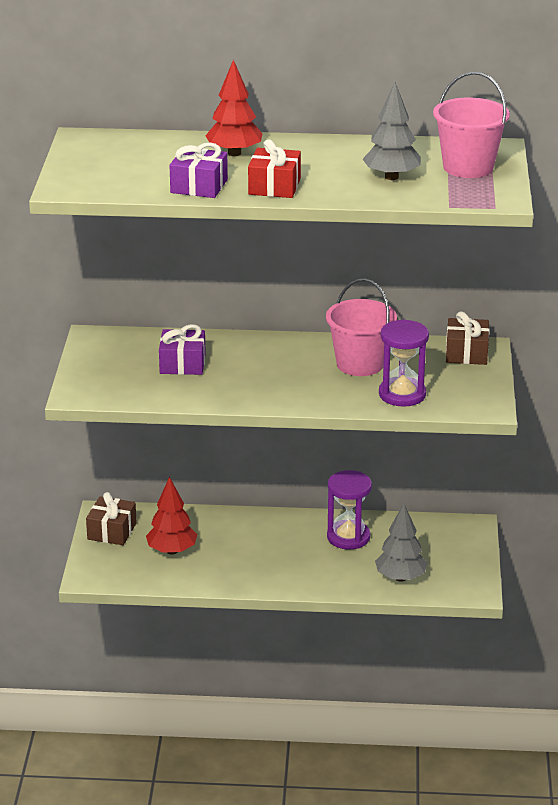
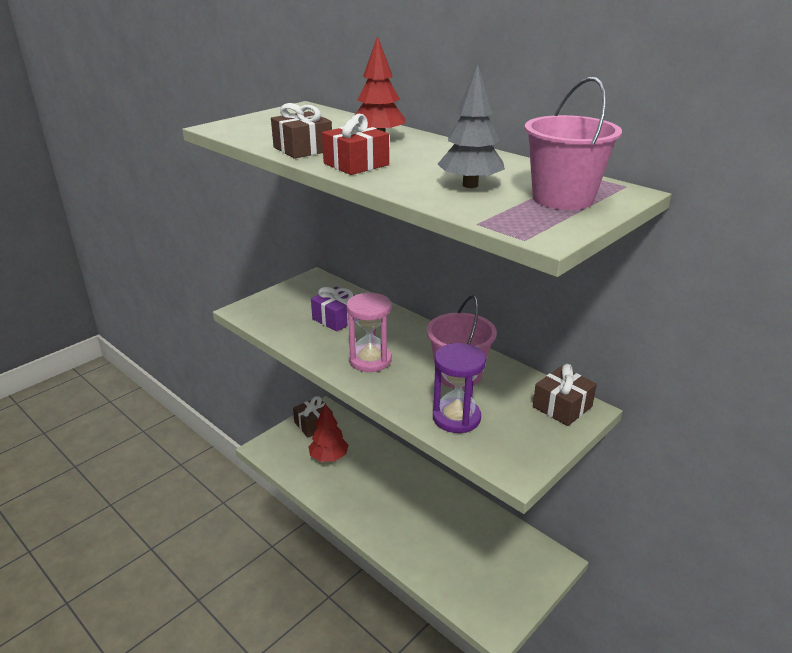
camera: 40 degrees right, 0 degrees up
purple gift [169,143,228,198] -> brown gift [271,103,332,159]
purple hourglass [327,470,372,550] -> none
grey tree [375,503,428,582] -> none
none -> pink hourglass [346,292,392,372]

